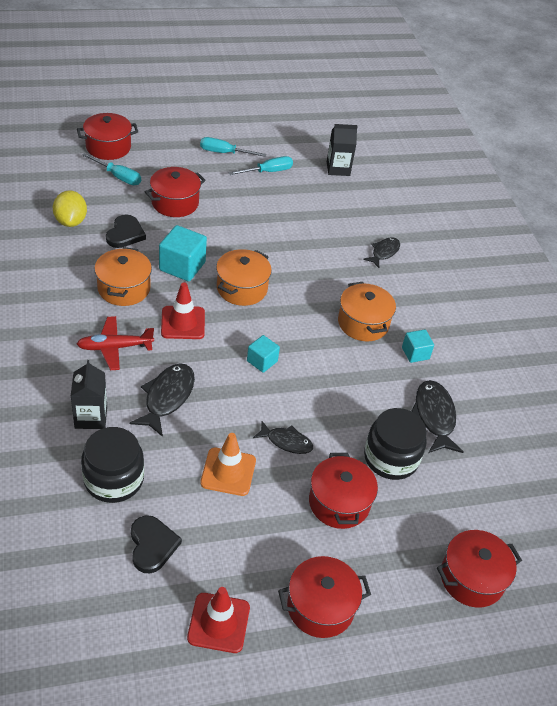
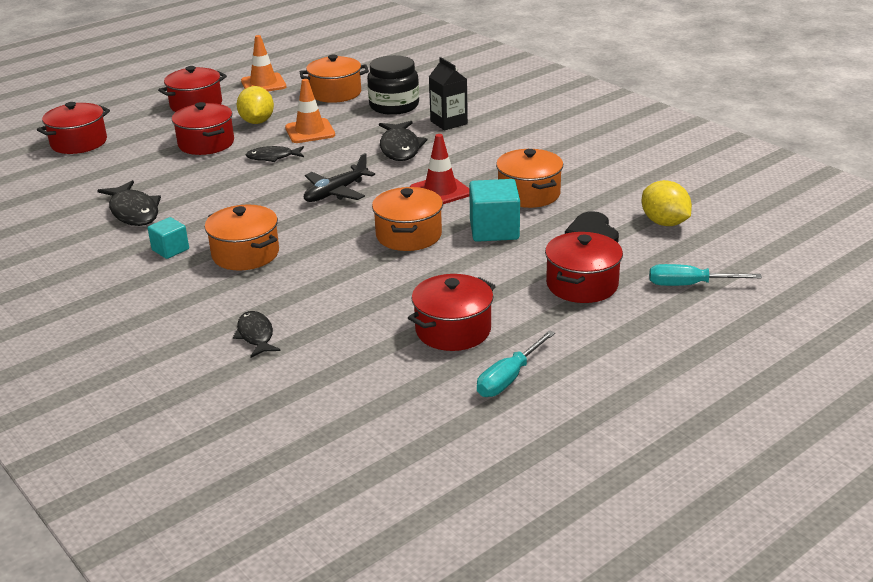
camera: 160 degrees right, 15 degrees down
red pot [77,113,138,160] -> red pot moved to [408,274,496,351]
red plane [77,316,154,370] -> none
black heart [131,515,182,573] -> orange pot [300,55,369,103]
red traffic cone [187,587,250,653] -> orange traffic cone [241,35,286,91]
turquoise screwdriver [200,137,267,157] -> none
turquoise cube [247,335,280,373] -> black plane [304,153,375,202]
black carton [327,124,358,176] -> none
black fish [363,237,400,268] -> black fish turned 150 degrees clockwise [233,311,281,358]
black jar [364,408,427,480] -> none
none -> yellow lemon [237,86,274,124]

